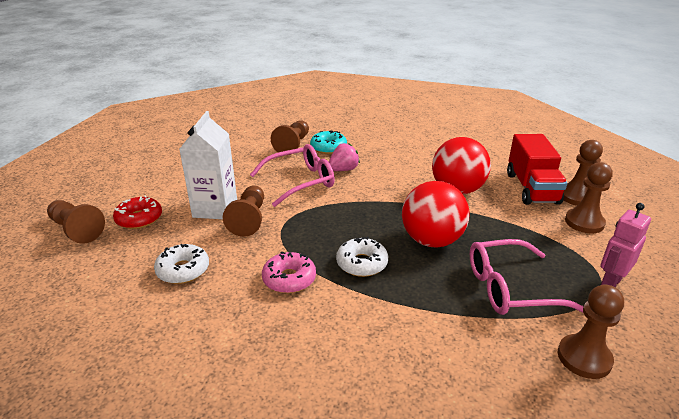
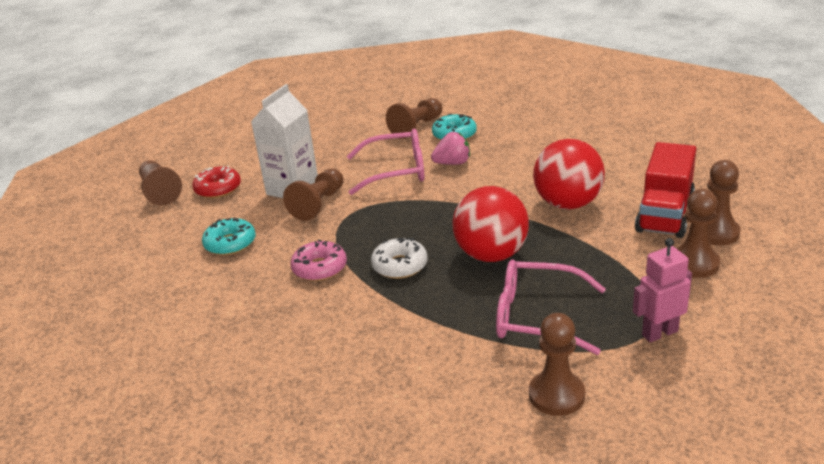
camera: 25 degrees right, 0 degrees up
white donut [154,244,209,284] -> turquoise donut [202,217,256,255]

